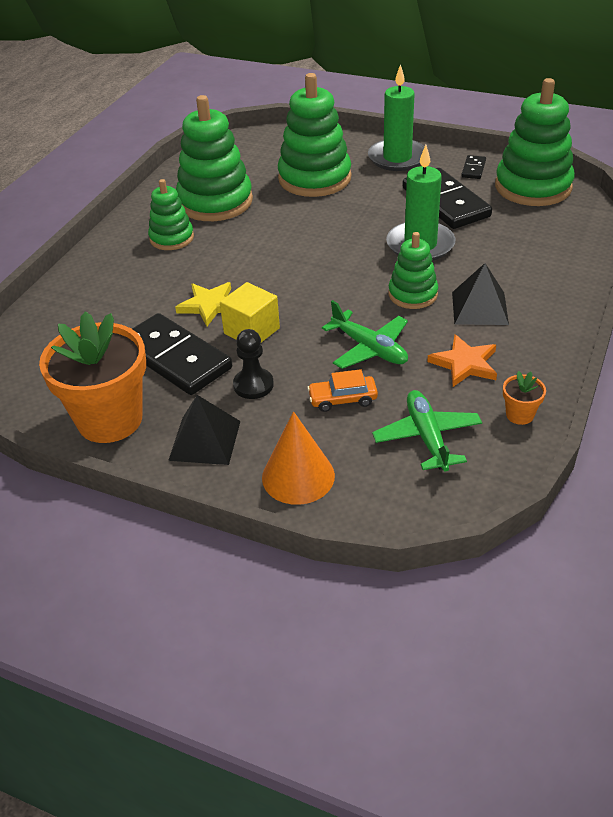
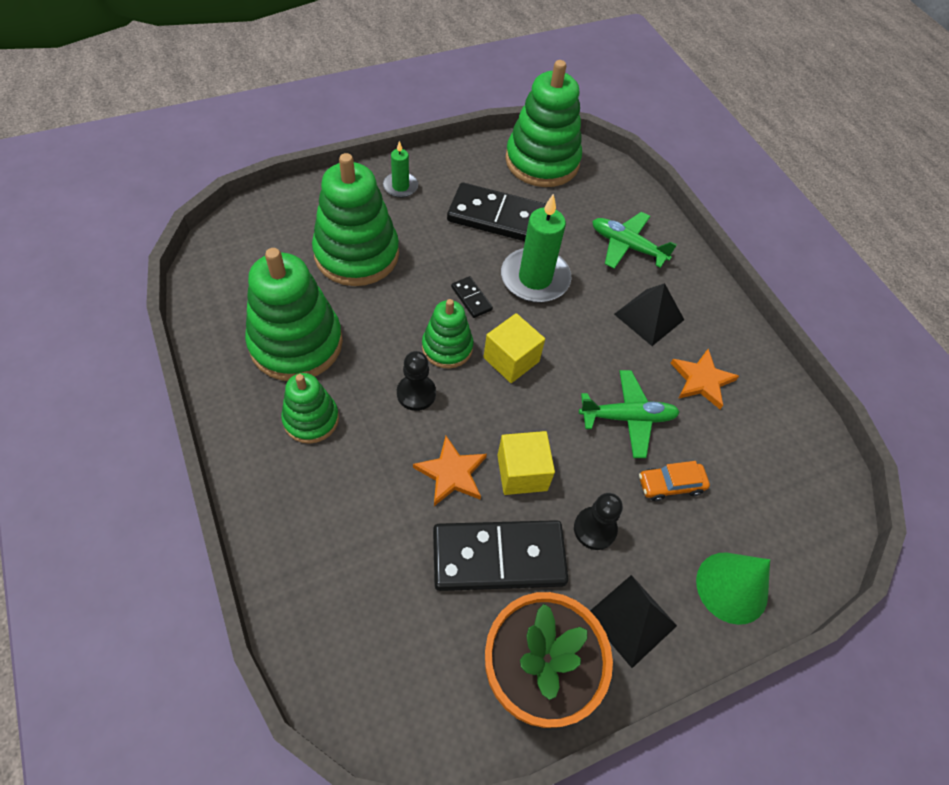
camera: 55 degrees left, 15 degrees up
yellow star [175,282,231,326] -> orange star [413,436,487,506]
orange cone [262,411,335,505] -> green cone [696,552,770,625]
orange car [307,369,378,412] -> orange car turned 45 degrees clockwise [639,461,710,501]
green candle [368,64,425,171] -> green candle [383,141,418,198], size x0.54
green plane [372,390,482,472] -> green plane moved to [592,212,677,269]
green stacking toy [389,232,438,309] -> green stacking toy moved to [422,299,474,369]
black domino [461,155,486,179] -> black domino moved to [451,276,493,318]
orange flower pot [503,371,546,425] -> none
none -> black pawn [397,351,436,411]
none -> yellow cube [483,313,545,383]

